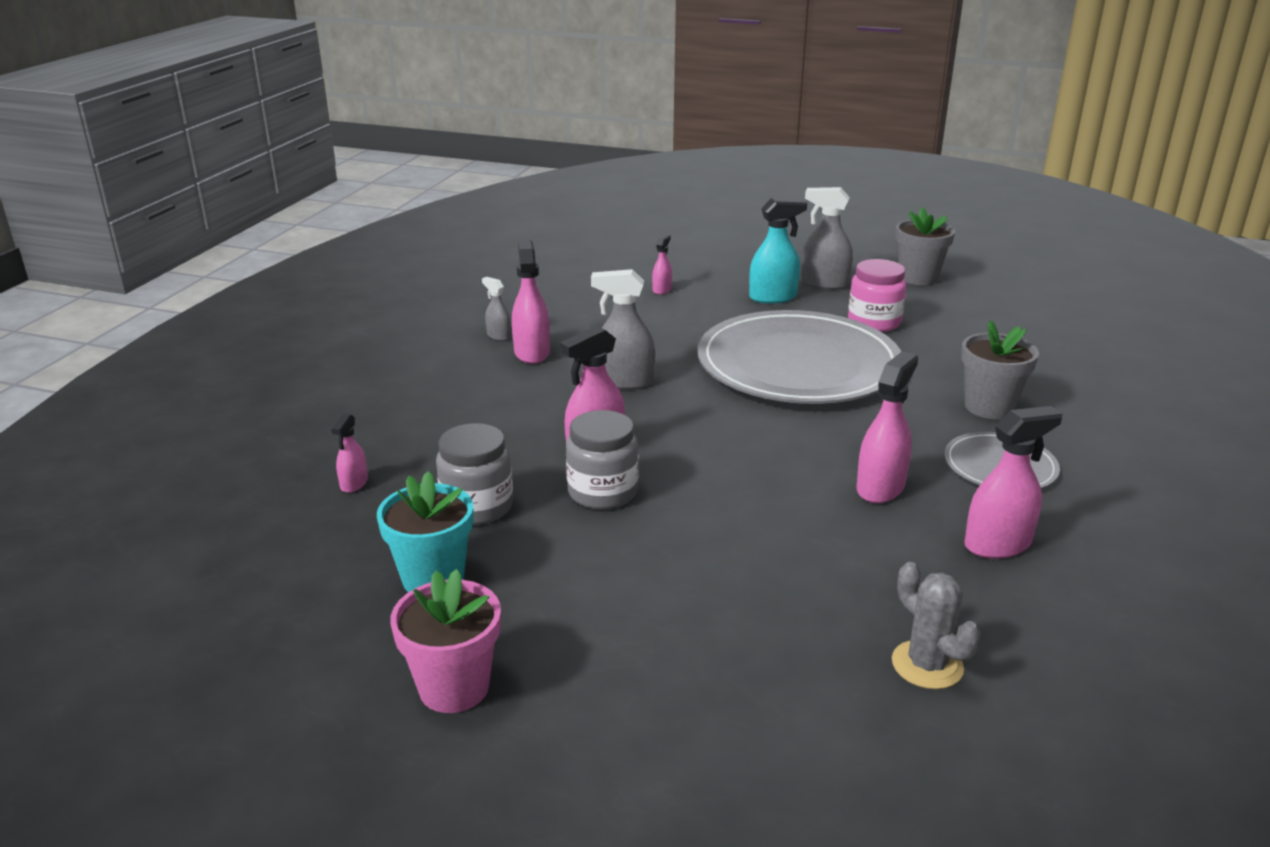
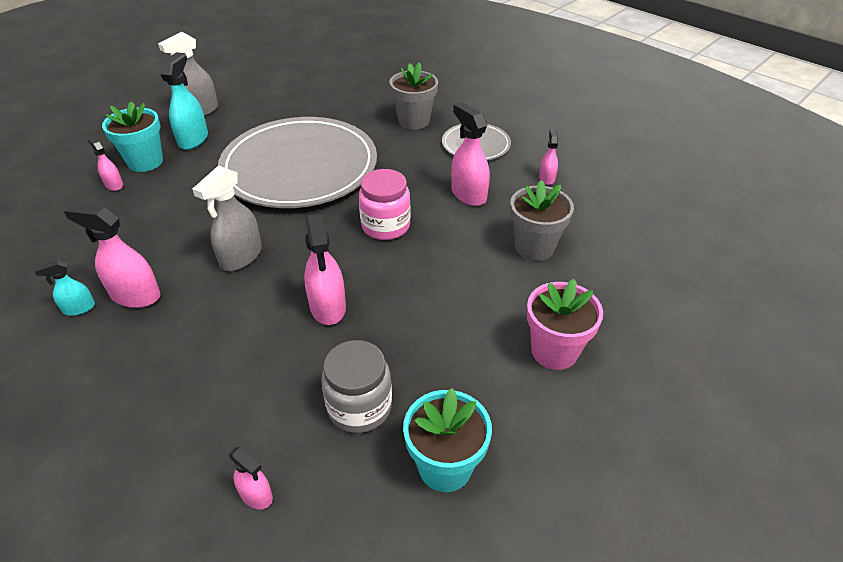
camera: 65 degrees left, 15 degrees up
pink flower pot [390,569,501,713] -> pink flower pot moved to [527,279,603,370]
grey spray bottle [482,277,511,341] -> turquoise spray bottle [34,260,95,316]
grey jar [566,410,639,510] -> none
pink jar [848,259,907,332] -> pink jar moved to [359,169,411,240]
grey cactus [892,562,981,689] -> none
grey flower pot [896,207,955,285] -> grey flower pot moved to [510,180,574,261]
pink spray bottle [964,406,1063,559] -> pink spray bottle [539,129,558,185], size x0.56
none -> turquoise flower pot [102,102,163,172]

